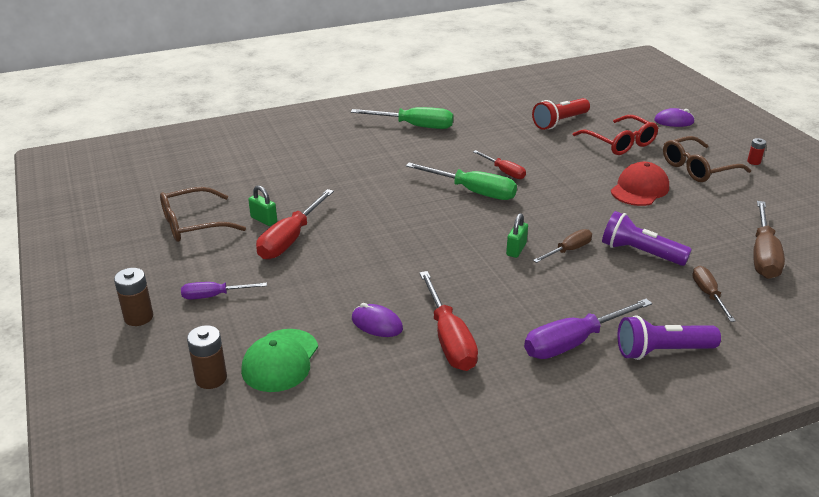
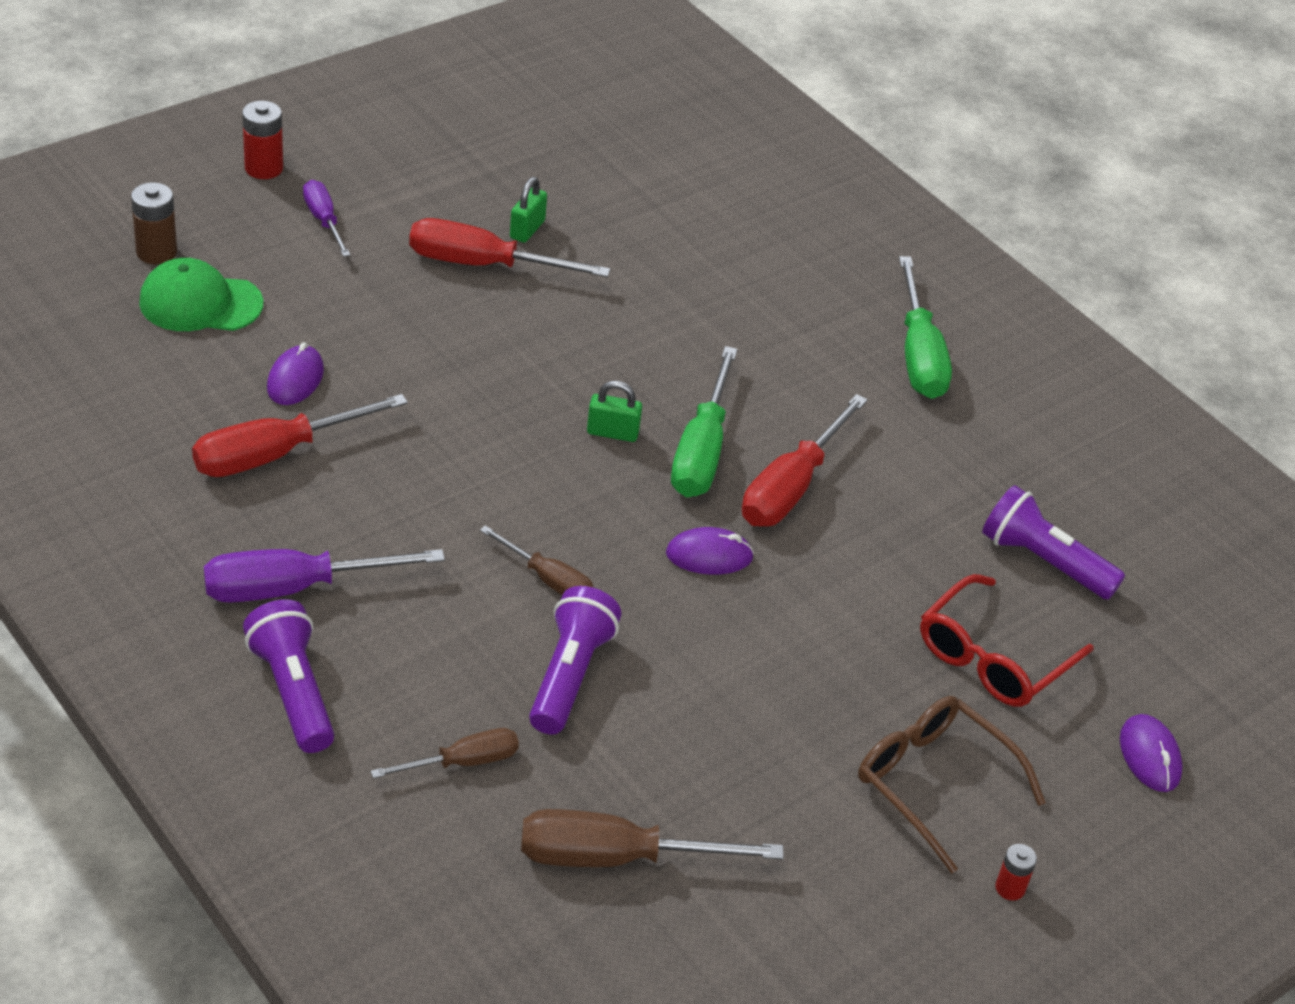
camera: 70 degrees right, 10 degrees up
brown battery [114,268,153,326] -> red battery [242,101,283,179]
brown glasses [160,187,246,242] -> none
red screwdriver [473,150,526,179] -> red screwdriver [742,394,868,527], size x1.69
green padlock [506,213,528,258] -> green padlock moved to [587,381,642,442]
purple screwdriver [524,299,652,359] -> purple screwdriver turned 60 degrees counterclockwise [204,549,445,603]
red flashlight [532,98,590,130] -> purple flashlight [982,485,1125,600]
red cap [611,162,669,206] -> none
none -> purple mouse [666,527,754,575]

